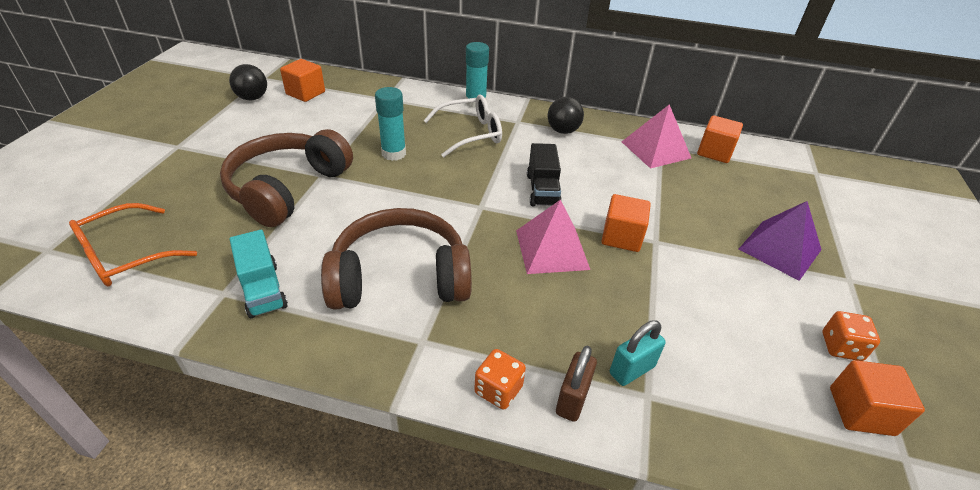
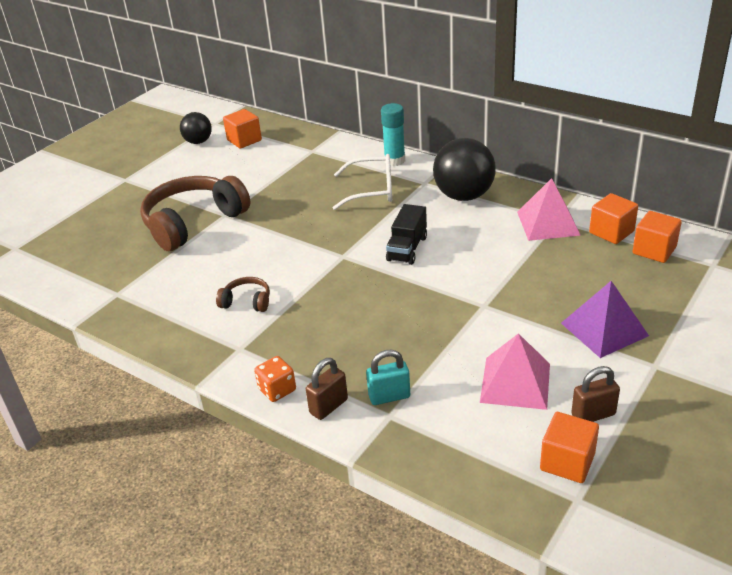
camera: 25 degrees right, 5 degrees down
orange glasses [69,203,197,286] -> none
turquoise truck [230,230,288,318] -> none
brown headphones [321,208,472,310] -> brown headphones [216,277,270,312], size x0.44
turquoise glue stick [375,87,406,161] -> none
pink pyramid [516,200,590,274] -> pink pyramid moved to [480,333,550,410]
black ball [547,97,584,134] -> black ball [433,138,496,201], size x1.70
orange cube [601,194,651,252] -> orange cube moved to [632,211,682,263]
orange dice [822,311,880,361] -> brown padlock [571,366,620,422]

